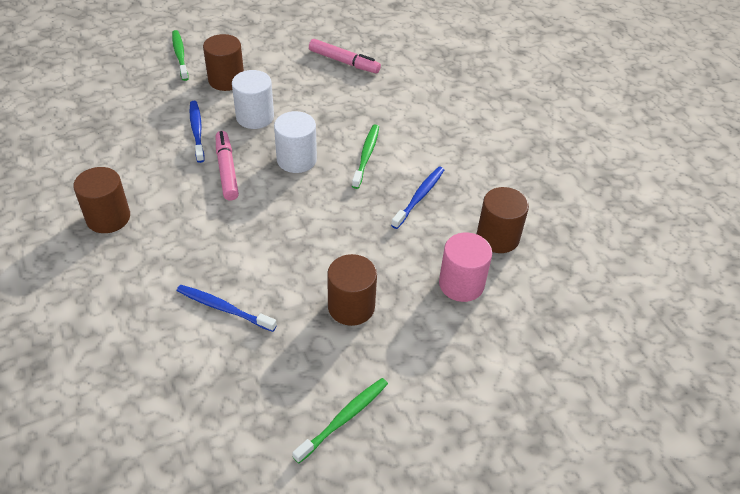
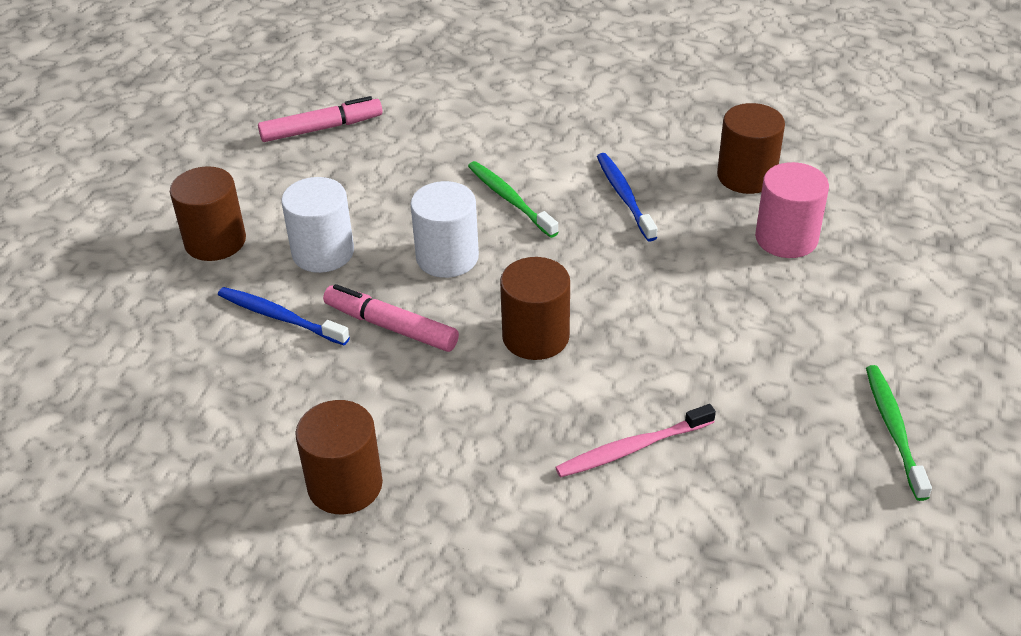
camera: 45 degrees left, 5 degrees down
green toothbrush [172,30,189,81] -> none
blue toothbrush [177,285,277,332] -> pink toothbrush [555,404,716,478]
brown cylinder [327,254,377,326] -> brown cylinder moved to [500,257,570,360]

